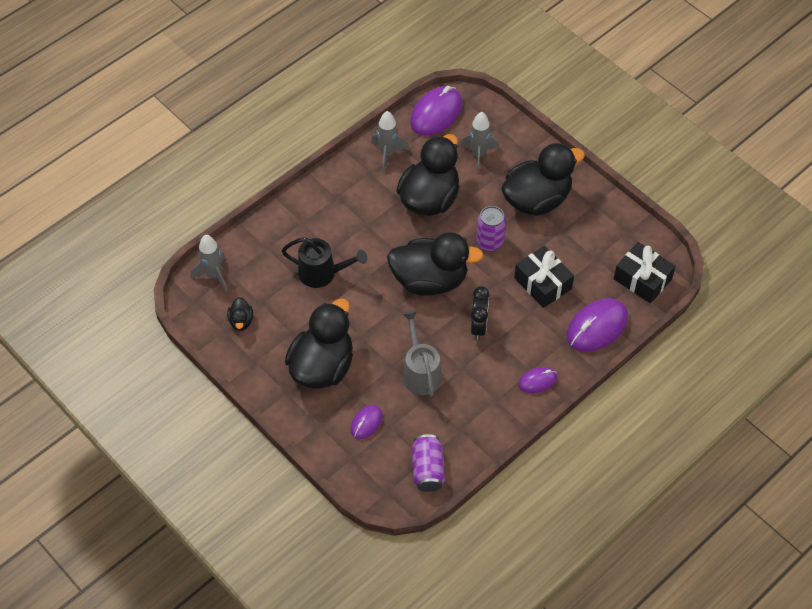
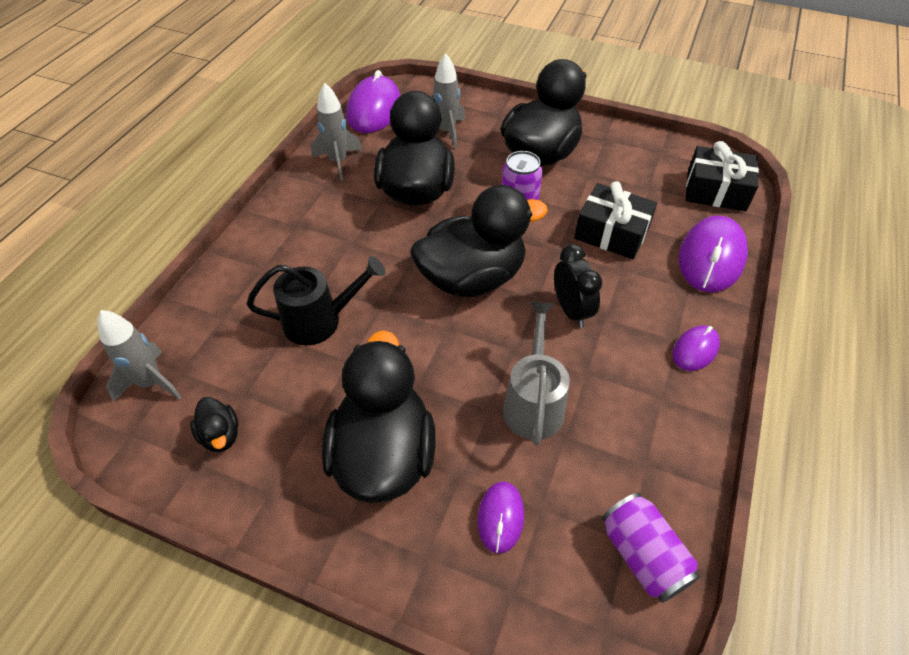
camera: 25 degrees left, 5 degrees down
grey watering can [402,311,442,397] -> grey watering can turned 45 degrees clockwise [503,302,570,446]

